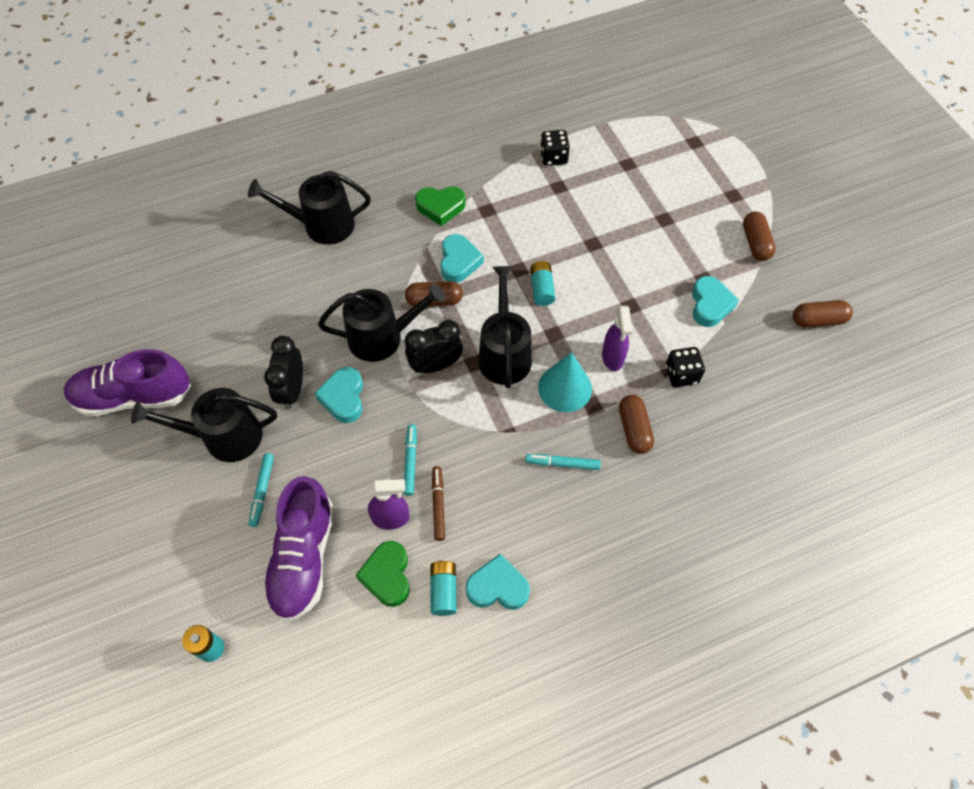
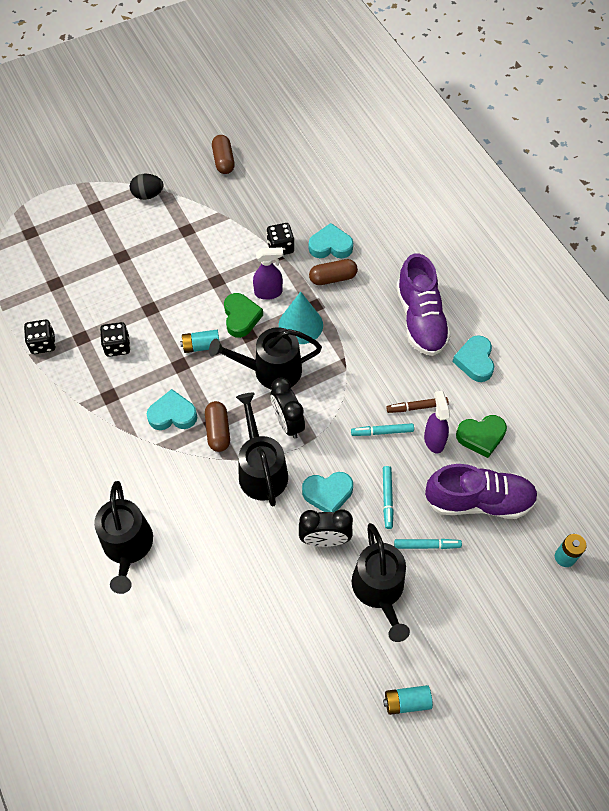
camera: 95 degrees left, 0 degrees up
purple shoe [64,349,191,417] -> purple shoe moved to [396,253,451,356]
green heart [415,186,465,226] -> green heart moved to [224,293,263,338]
turquoise battery [430,560,457,616] -> turquoise battery moved to [383,685,433,715]
turquoise marker [525,454,601,470] -> turquoise marker moved to [383,466,394,529]
turquoise heart [692,276,739,327] -> turquoise heart moved to [309,223,353,258]
brown capsule [743,212,776,261] -> black egg [130,174,163,200]
none -> black dice [100,322,130,357]

